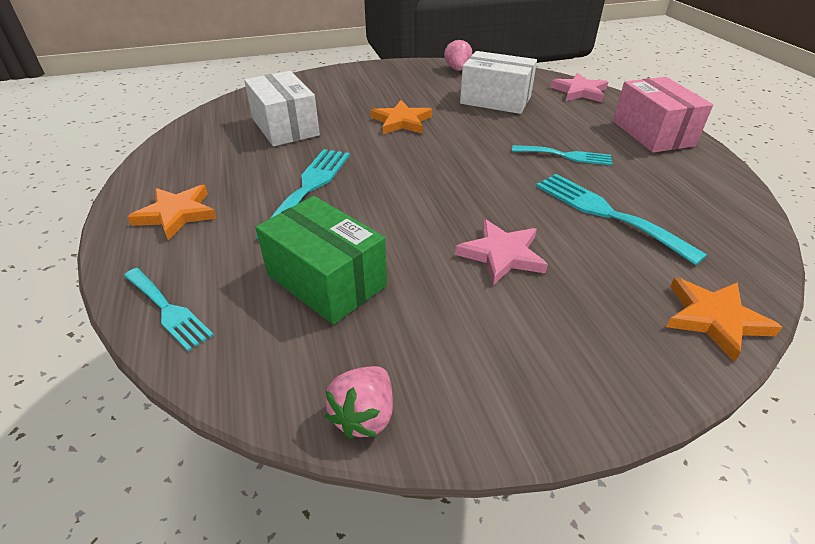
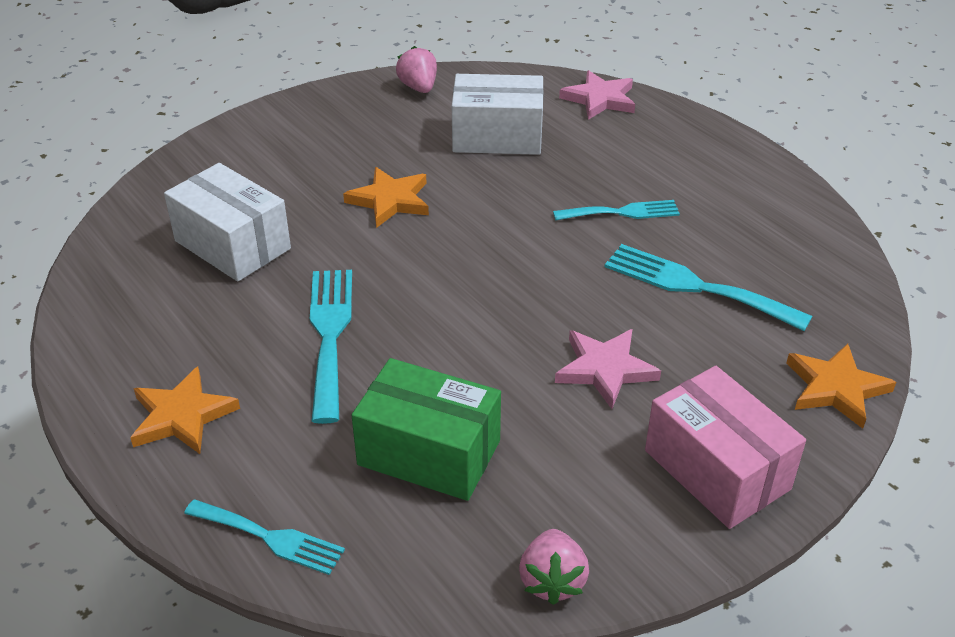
camera: 20 degrees left, 0 degrees up
pink box [613,77,713,153] -> pink box moved to [645,366,806,529]

